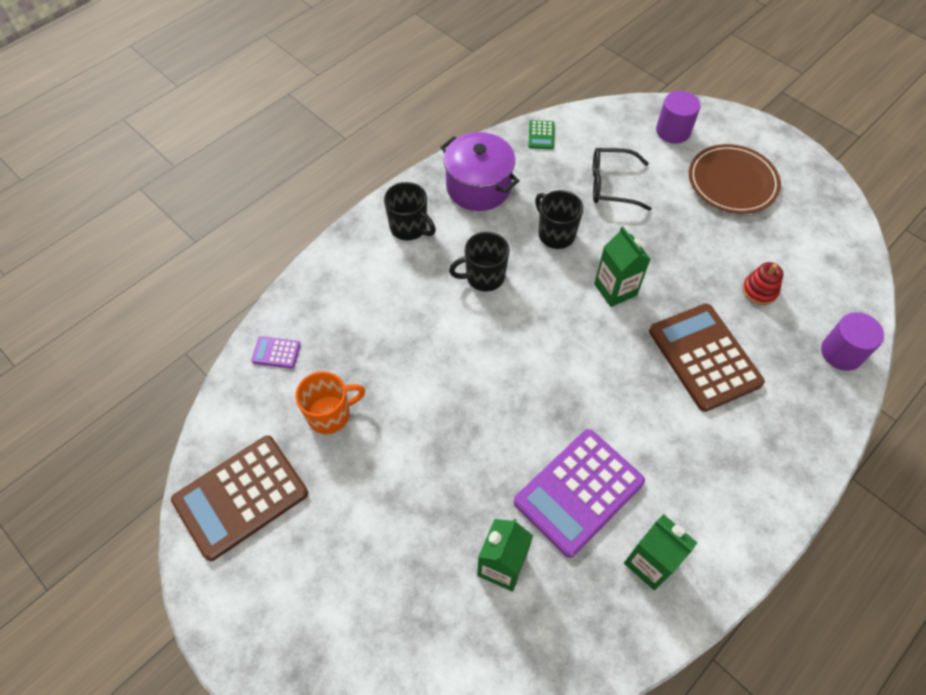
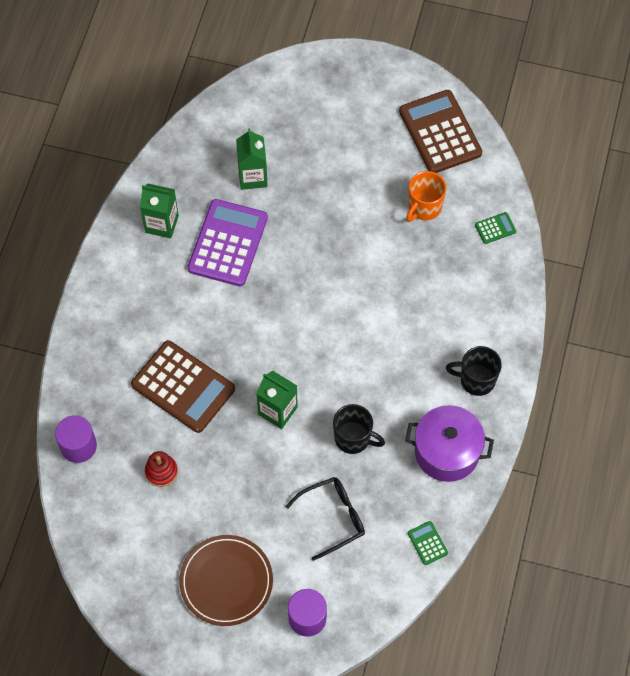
camera: 150 degrees right, 5 degrees up
brown calculator [171,436,308,561] -> brown calculator turned 45 degrees counterclockwise [399,90,482,173]
purple calculator [251,336,301,369] -> green calculator [475,212,516,244]
black mug [449,232,509,292] -> none

